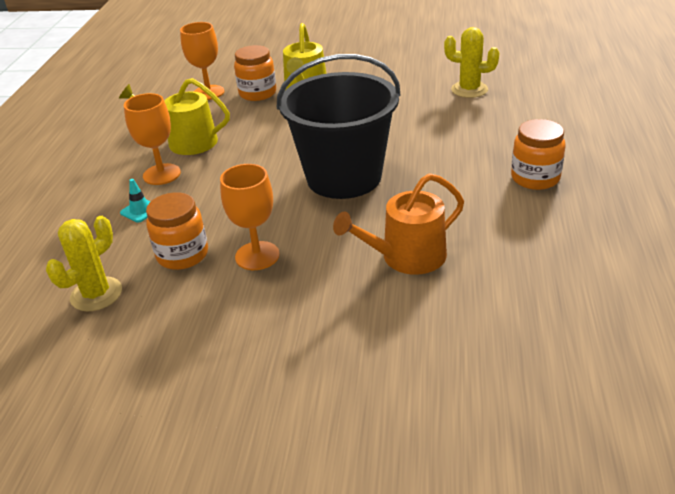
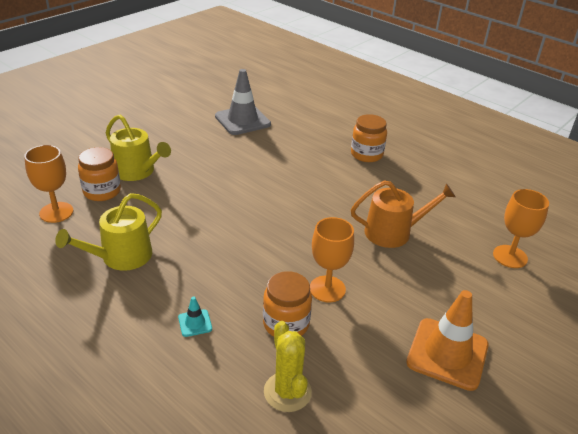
camera: 60 degrees left, 0 degrees up
orange goblet [124,93,181,185] -> orange goblet moved to [493,189,549,268]
black bucket [277,54,400,199] -> none
orange watering can [333,173,464,275] -> orange watering can turned 105 degrees counterclockwise [351,180,456,248]
yellow cactus [444,27,500,98] -> grey traffic cone [215,69,271,135]
none -> orange traffic cone [406,290,489,391]

